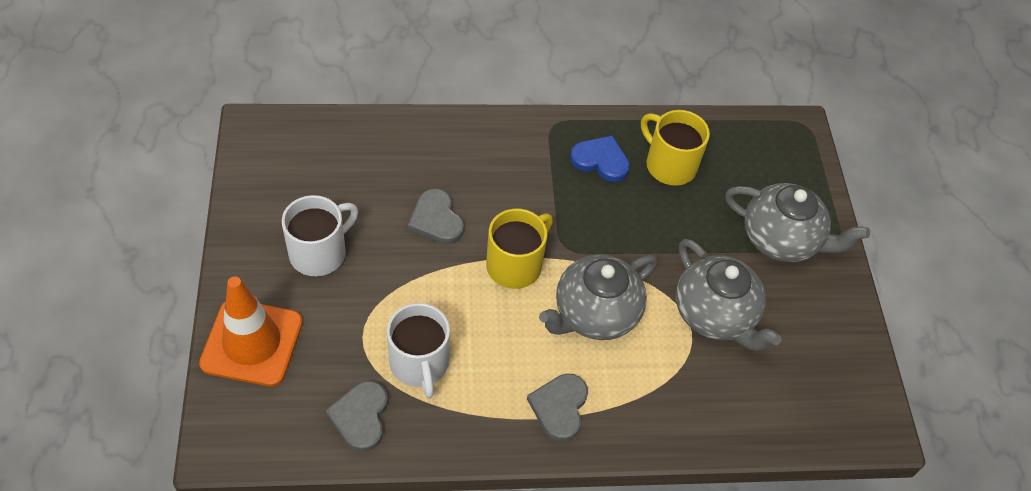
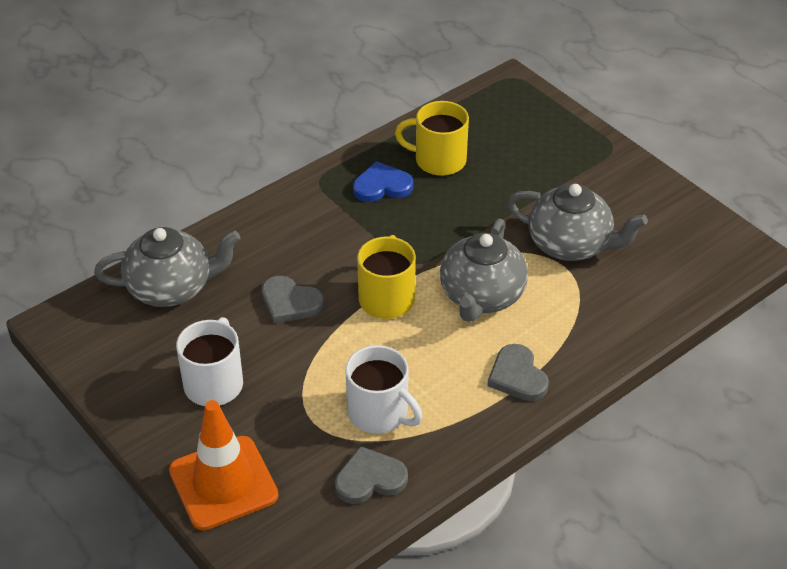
camera: 30 degrees left, 10 degrees down
grey heart [326,381,388,452] -> grey heart turned 105 degrees clockwise [335,446,408,504]
grey teapot [725,183,870,262] -> grey teapot moved to [94,227,240,307]

